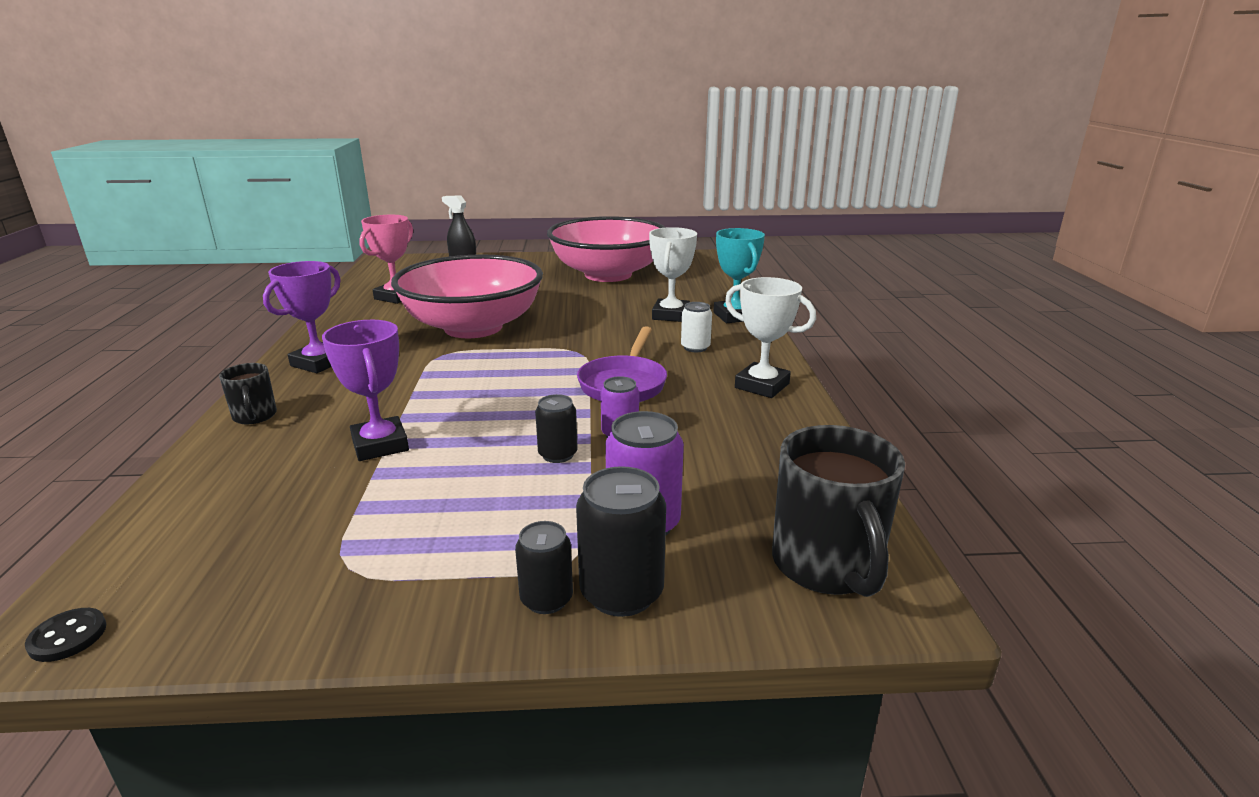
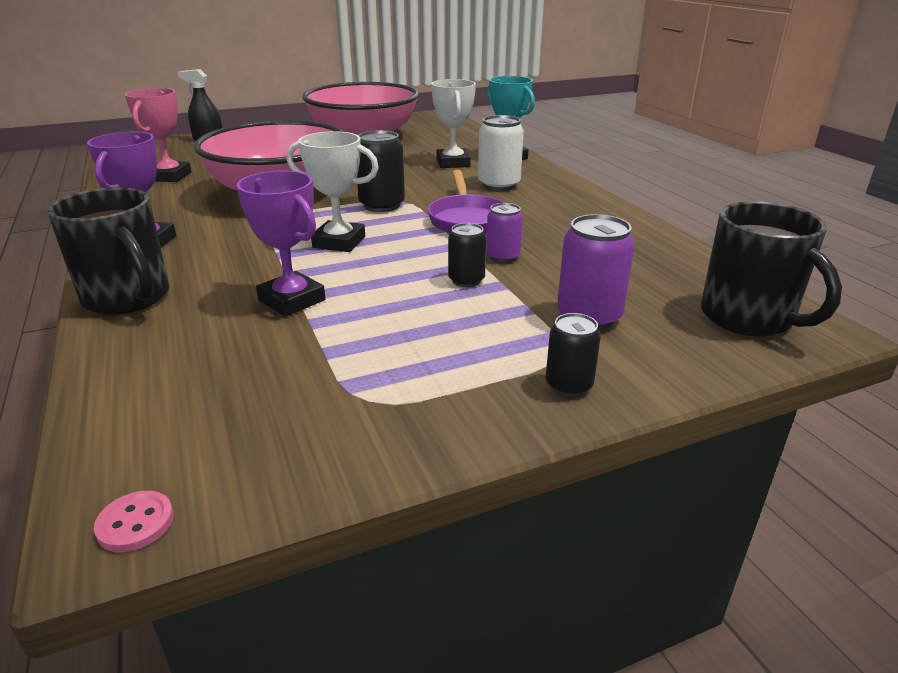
camera: 20 degrees left, 5 degrees up
black button [25,608,106,662] -> pink button [94,491,173,552]
black mug [219,363,277,425] -> black mug [47,187,170,315], size x1.88
black can [576,466,666,617] -> black can moved to [357,130,405,212]
white can [681,302,712,352] -> white can [478,115,524,191], size x1.61
white trophy [725,277,816,398] -> white trophy moved to [286,131,379,252]

